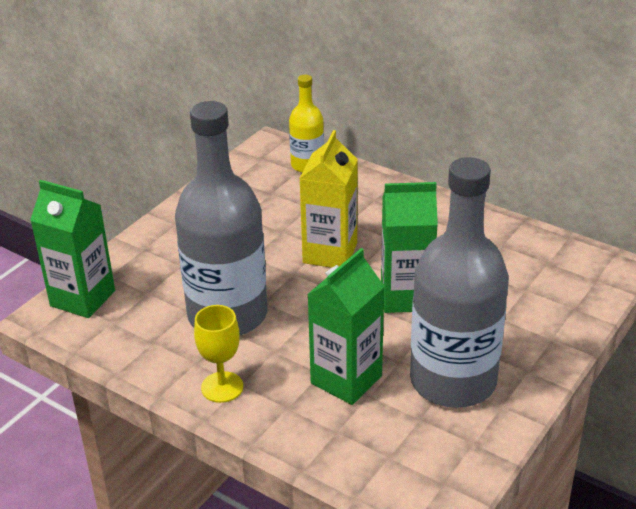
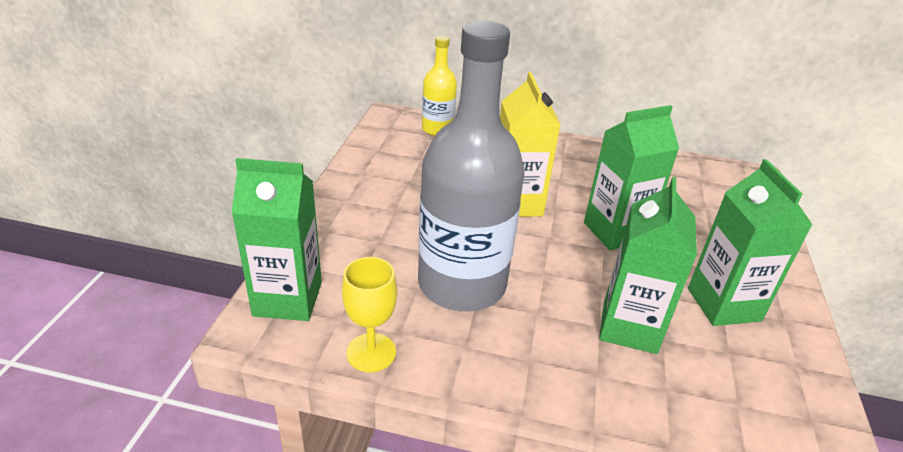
camera: 25 degrees left, 0 degrees up
yellow goblet [194,305,243,403] -> yellow goblet moved to [342,257,397,372]
grey bottle [410,157,509,408] -> green carton [688,159,813,326]

